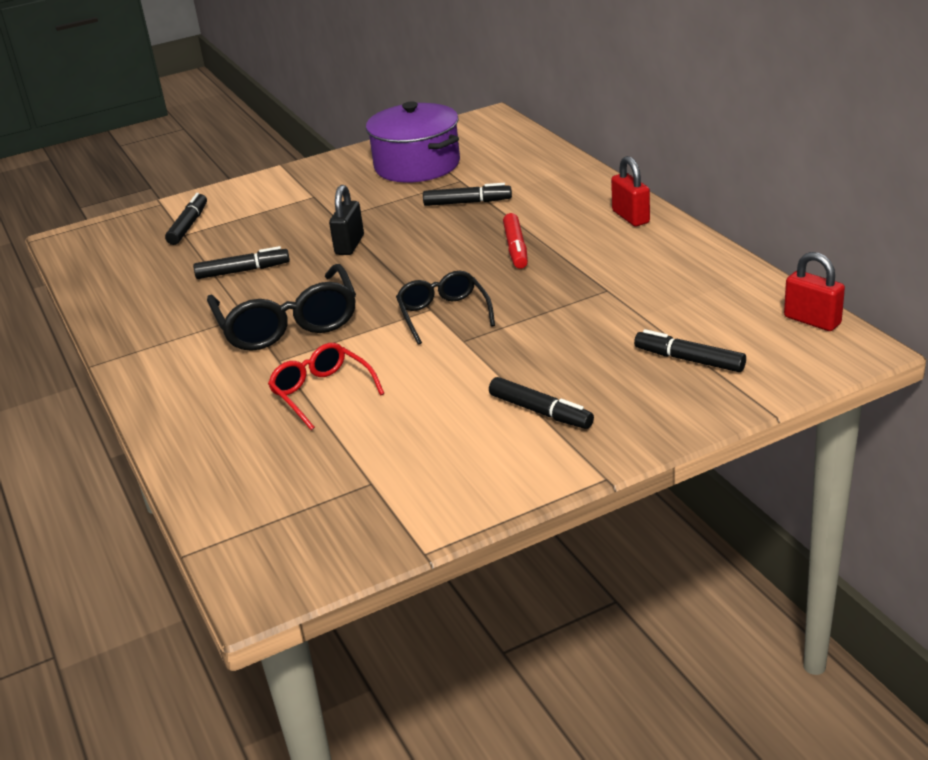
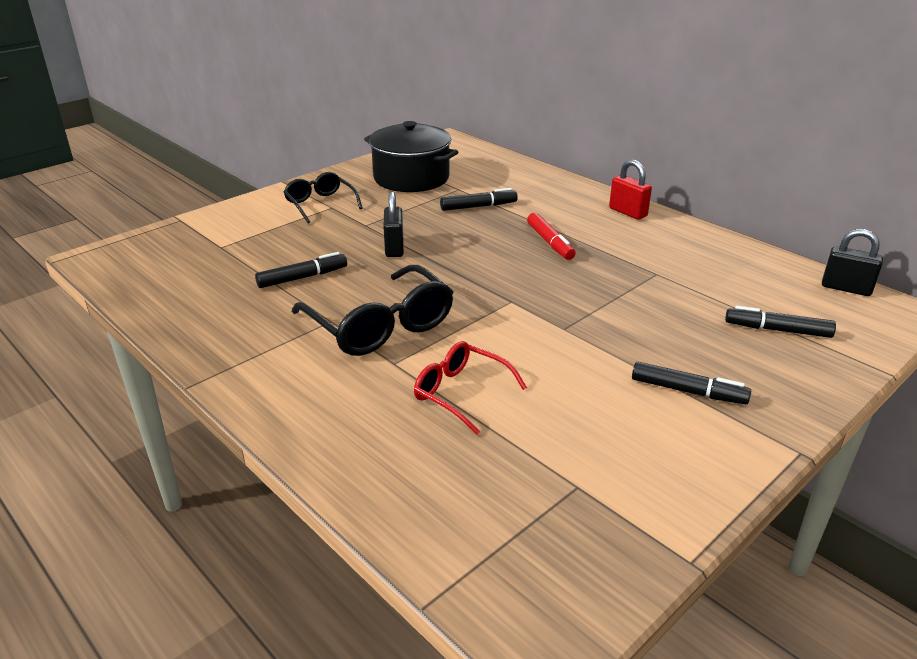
camera: 20 degrees left, 0 degrees up
black marker [165,193,207,245] -> none
purple pot [366,102,460,182] -> black pot [364,121,458,192]
black glasses [396,271,495,345] -> black glasses moved to [284,172,363,223]
red padlock [784,252,845,331] -> black padlock [822,229,883,296]

